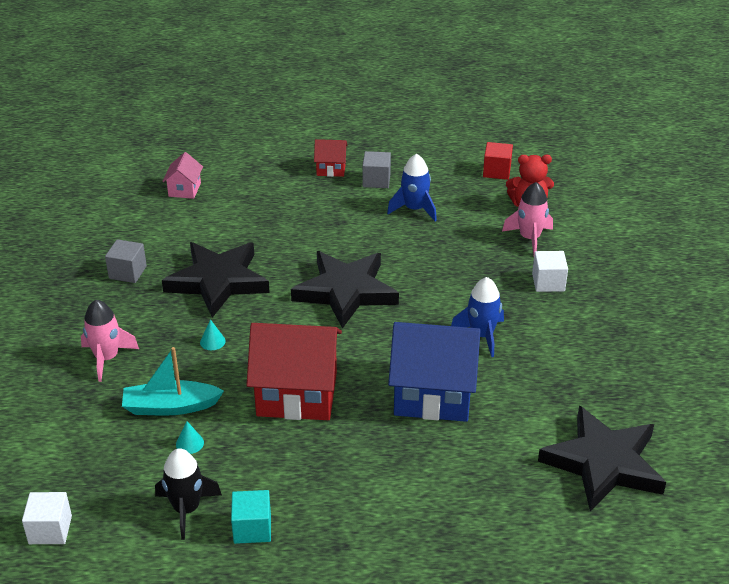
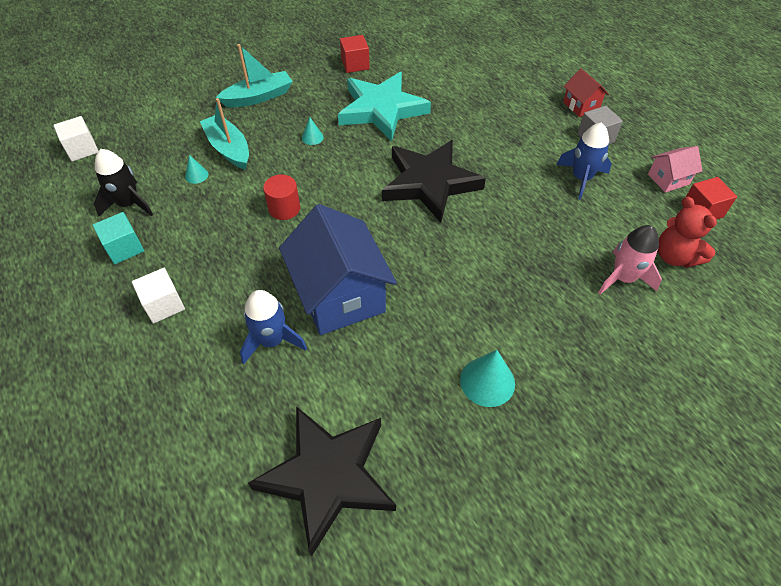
camera: 60 degrees right, 15 degrees up
pink rocket [81,300,139,382] -> turquoise boat [216,44,293,108]
grey cube [105,239,147,283] -> red cube [340,35,370,73]
pink house [162,152,203,199] -> pink house moved to [648,146,703,193]
black star [162,242,270,318] -> turquoise star [338,72,431,141]
red house [246,323,342,420] -> red cylinder [263,175,300,220]
blue rocket [451,277,504,357] -> blue rocket moved to [240,290,307,364]
white cube [532,251,568,292] -> white cube moved to [132,268,185,324]
none -> turquoise cone [460,350,515,407]

